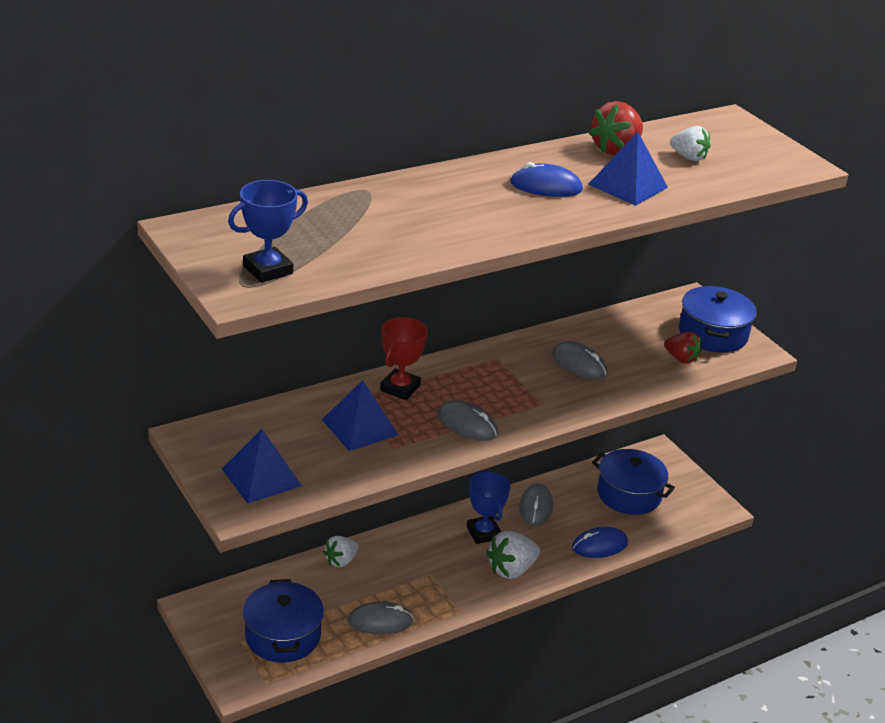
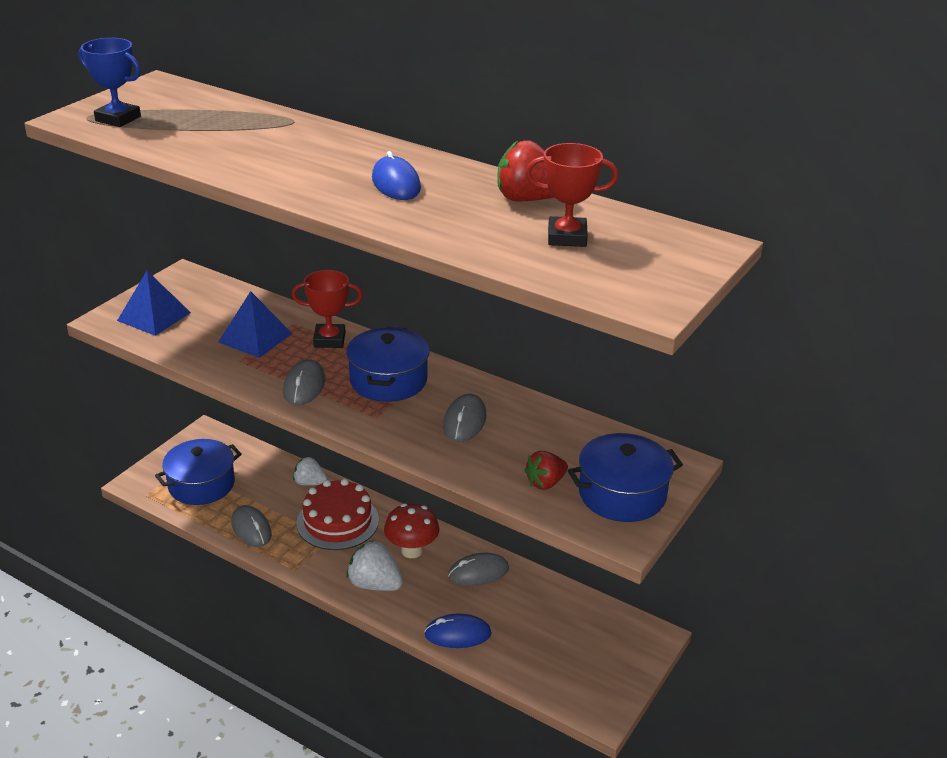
camera: 65 degrees right, 0 degrees up
blue trophy [467,471,510,544] -> red mushroom [384,503,439,558]
blue mouse [572,527,628,558] -> blue mouse turned 45 degrees counterclockwise [424,614,492,648]
blue pyramid [588,132,668,206] -> none
blue pot [592,449,675,515] -> blue pot moved to [346,327,430,402]
red strawberry [664,332,701,364] -> red strawberry turned 45 degrees clockwise [524,451,568,490]
white strawberry [670,126,710,161] -> red trophy [525,143,618,247]
none -> red cake [296,479,379,550]

